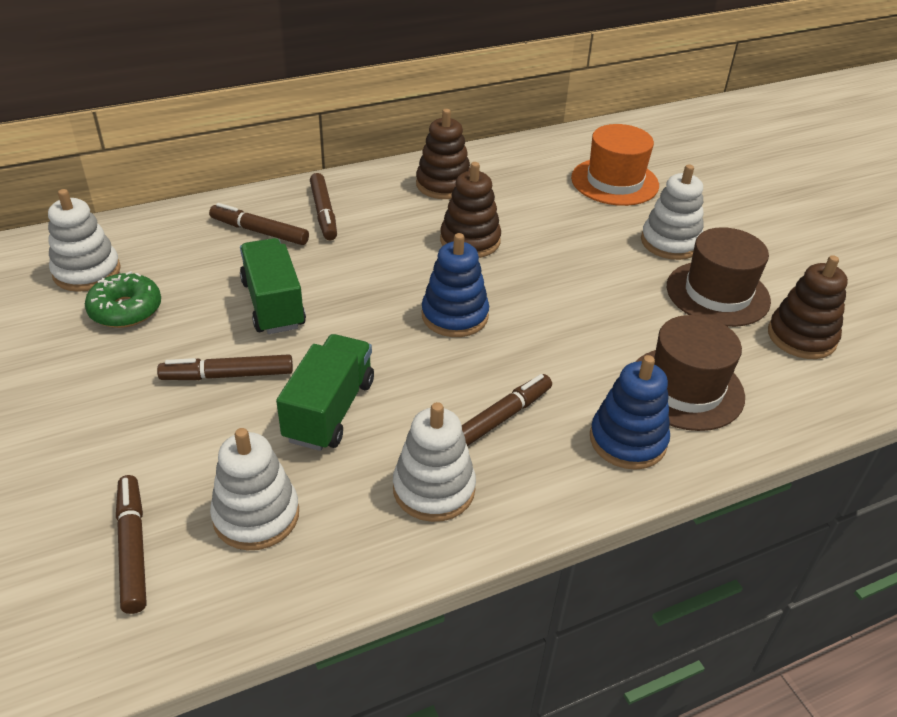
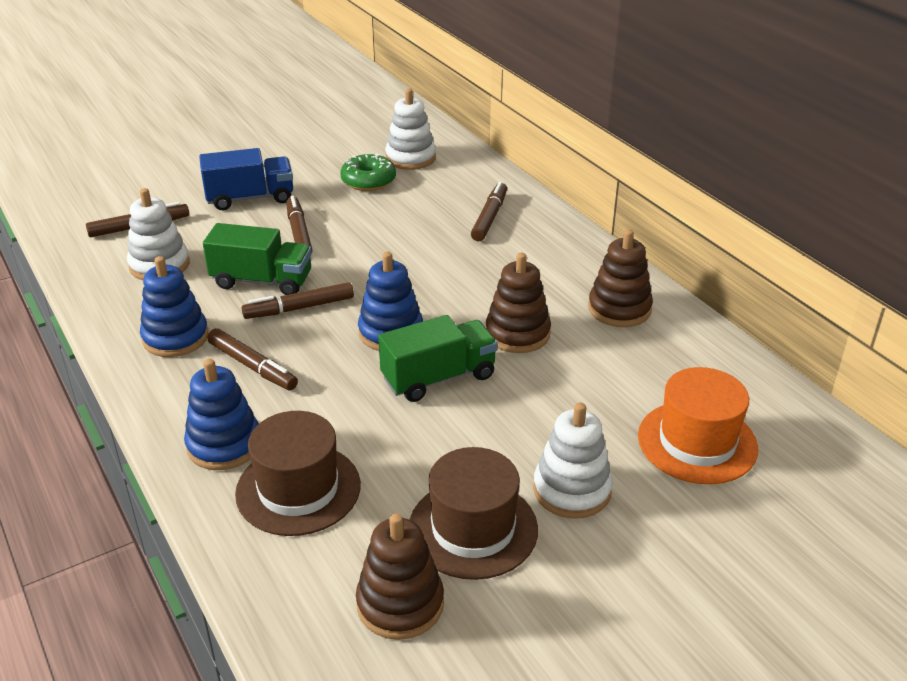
camera: 85 degrees right, 5 degrees down
green truck [240,238,306,334] -> green truck moved to [378,315,498,402]
brown marker [310,173,337,240] -> brown marker moved to [242,282,354,319]
white stacking toy [393,402,476,522] -> blue stacking toy [140,256,208,357]
none -> blue truck [199,148,293,210]

